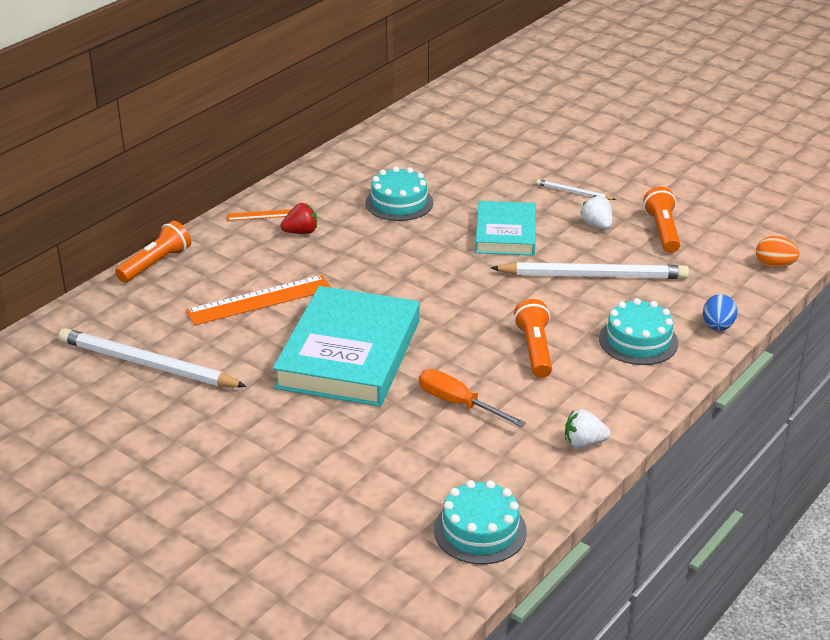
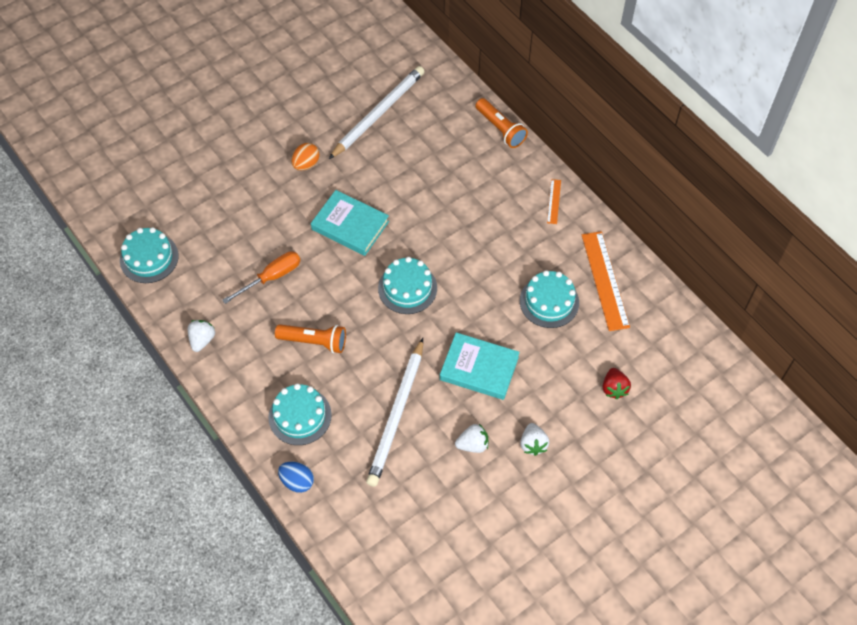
camera: 105 degrees right, 25 degrees up
orange ruler [186,275,332,325] -> orange ruler moved to [582,231,630,331]
turquoise book [273,286,420,407] -> turquoise book [311,190,389,256], size x0.60
red strawberry [281,203,317,234] -> red strawberry moved to [603,368,631,399]
white pencil [536,179,616,200] -> white strawberry [520,423,549,456]
orange flashlight [643,187,680,253] -> none
orange egg [756,236,800,268] -> orange egg moved to [292,143,319,170]
none -> turquoise cake [378,257,437,314]

